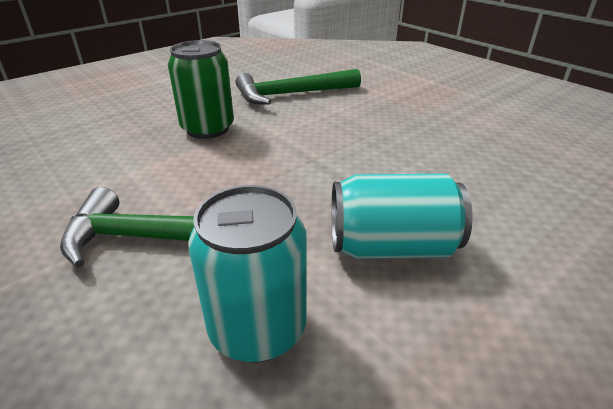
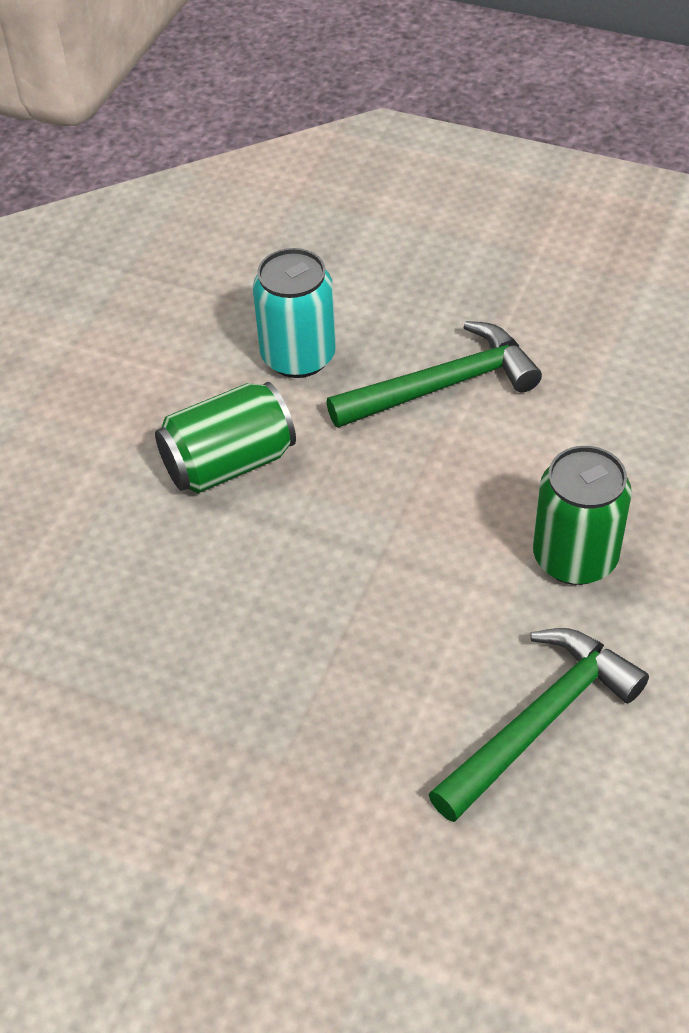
camera: 155 degrees right, 15 degrees up
turquoise can [332,174,473,259] -> green can [155,382,296,493]

